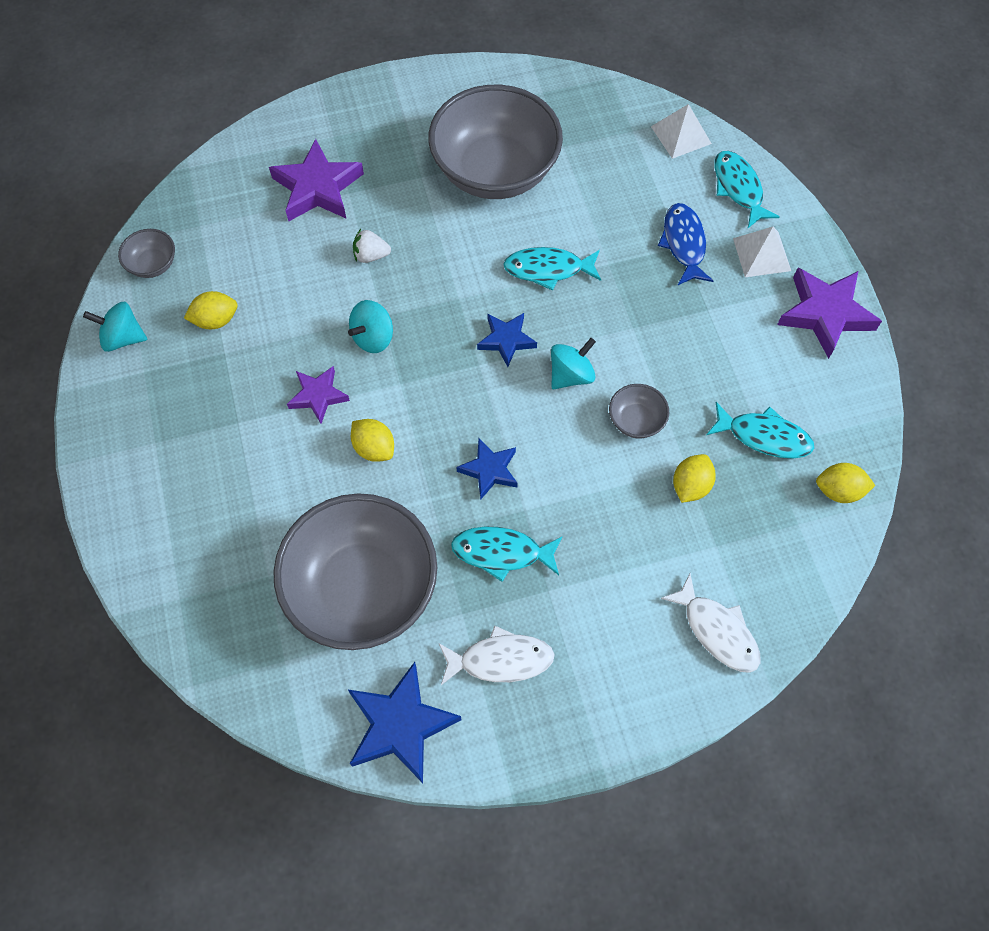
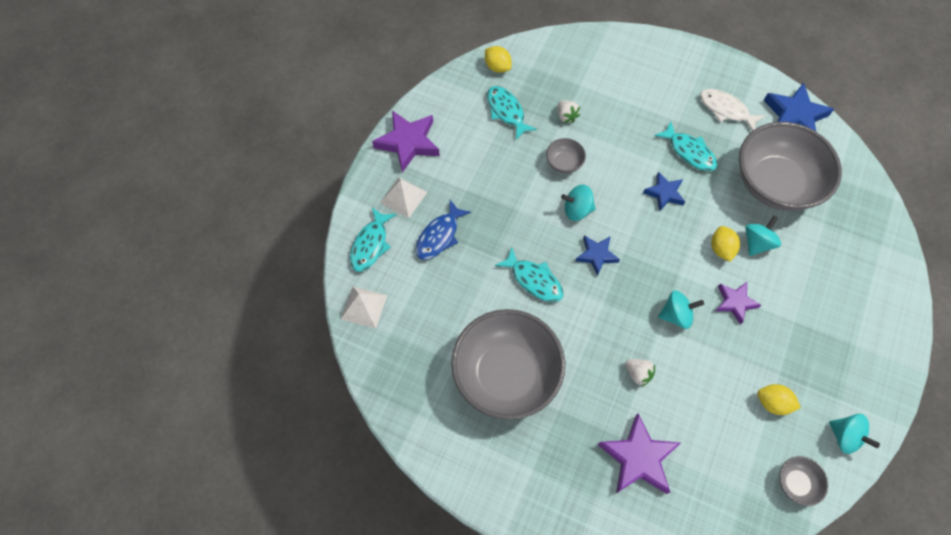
camera: 140 degrees left, 0 degrees up
white fish [660,573,760,673] -> none
yellow lemon [673,454,716,503] -> white strawberry [558,100,580,123]
none -> turquoise spinning top [745,216,781,256]

